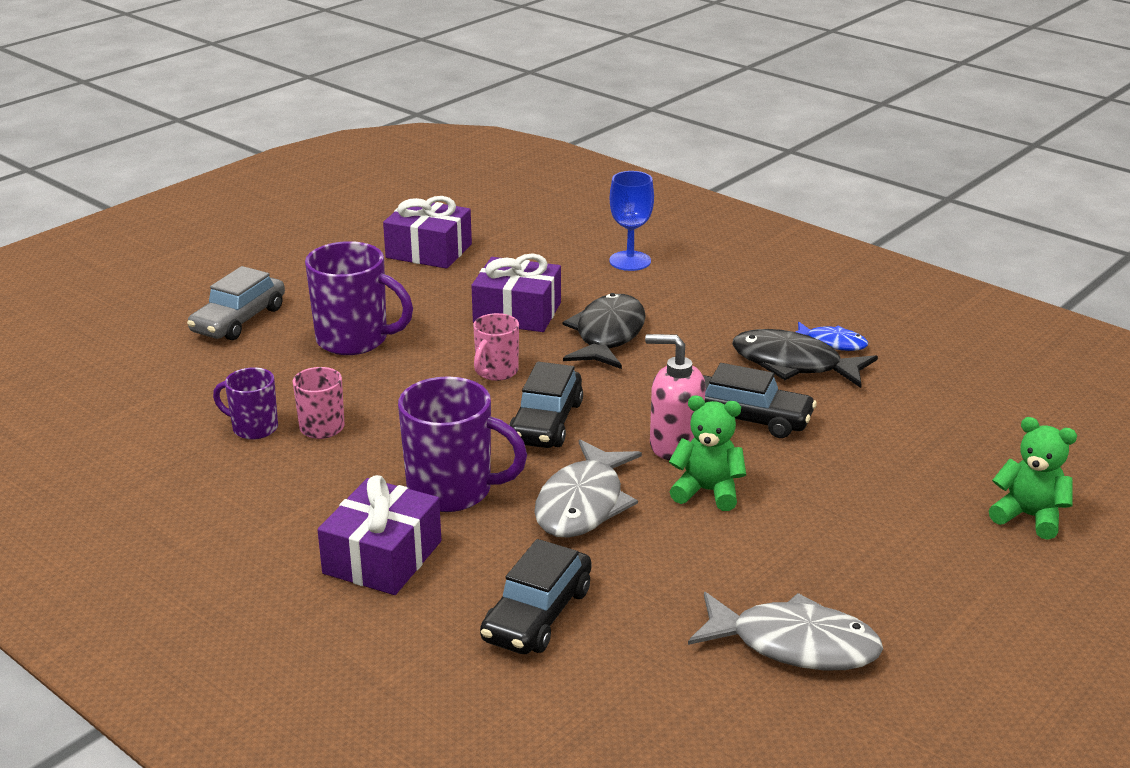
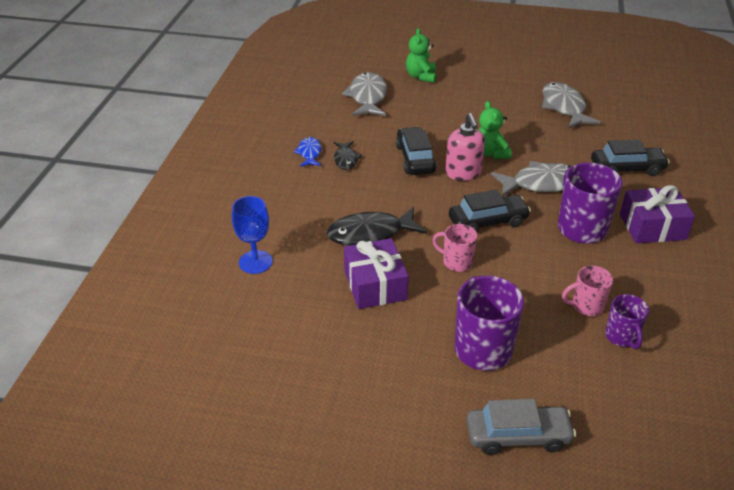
camera: 120 degrees left, 10 degrees up
purple gift [383,196,472,269] -> none
pink mug [473,313,519,381] -> pink mug turned 150 degrees counterclockwise [432,224,477,272]
black fish [732,329,878,388] -> black fish [334,141,362,170], size x0.56
none -> grey fish [342,72,387,116]

